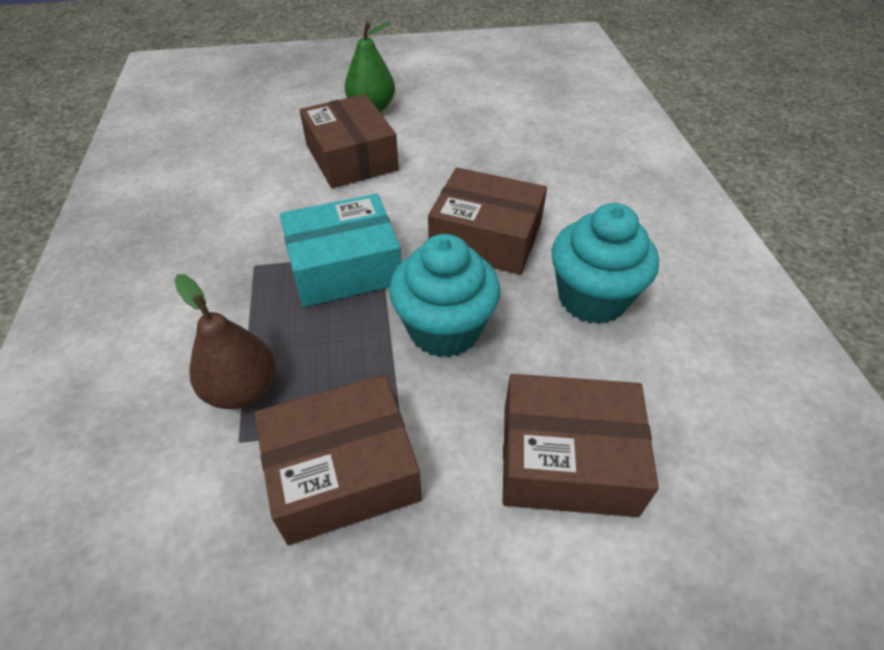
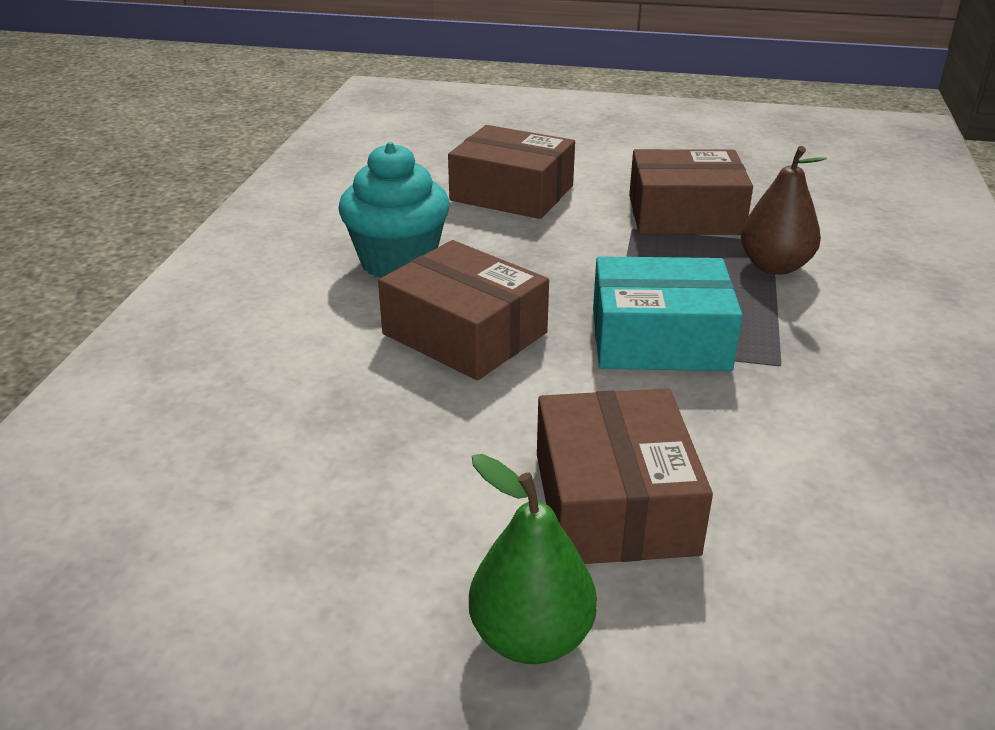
camera: 160 degrees left, 15 degrees down
turquoise cupcake [389,234,500,358] -> none

